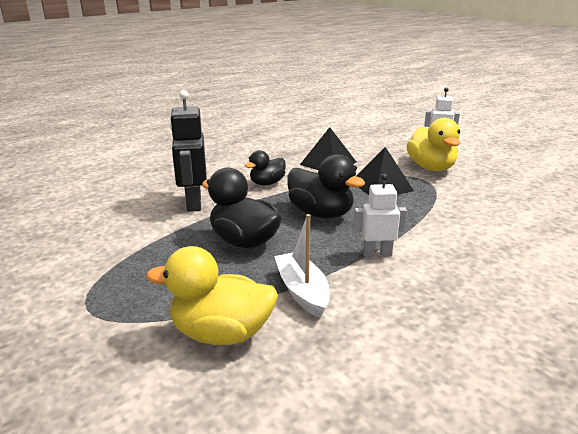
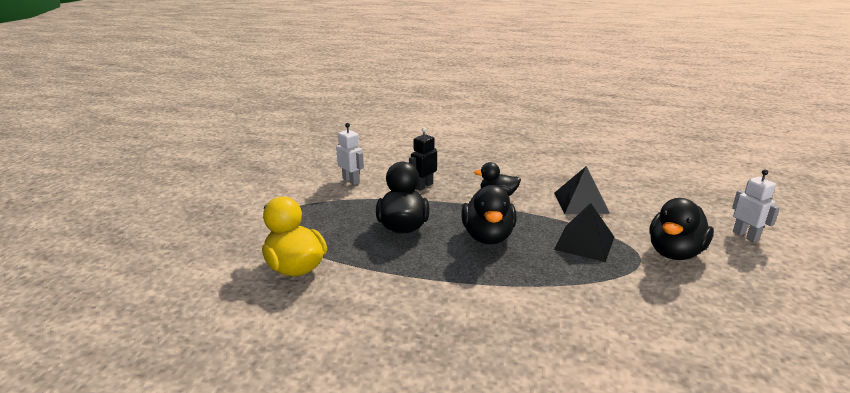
camera: 50 degrees right, 0 degrees up
black robot [169,90,207,212] -> black robot [409,127,437,191], size x0.64
white boat [274,214,330,318] -> none
white robot [354,174,407,257] -> white robot moved to [336,123,364,185]
yellow duck [407,118,460,171] -> black duck [649,198,714,260]

